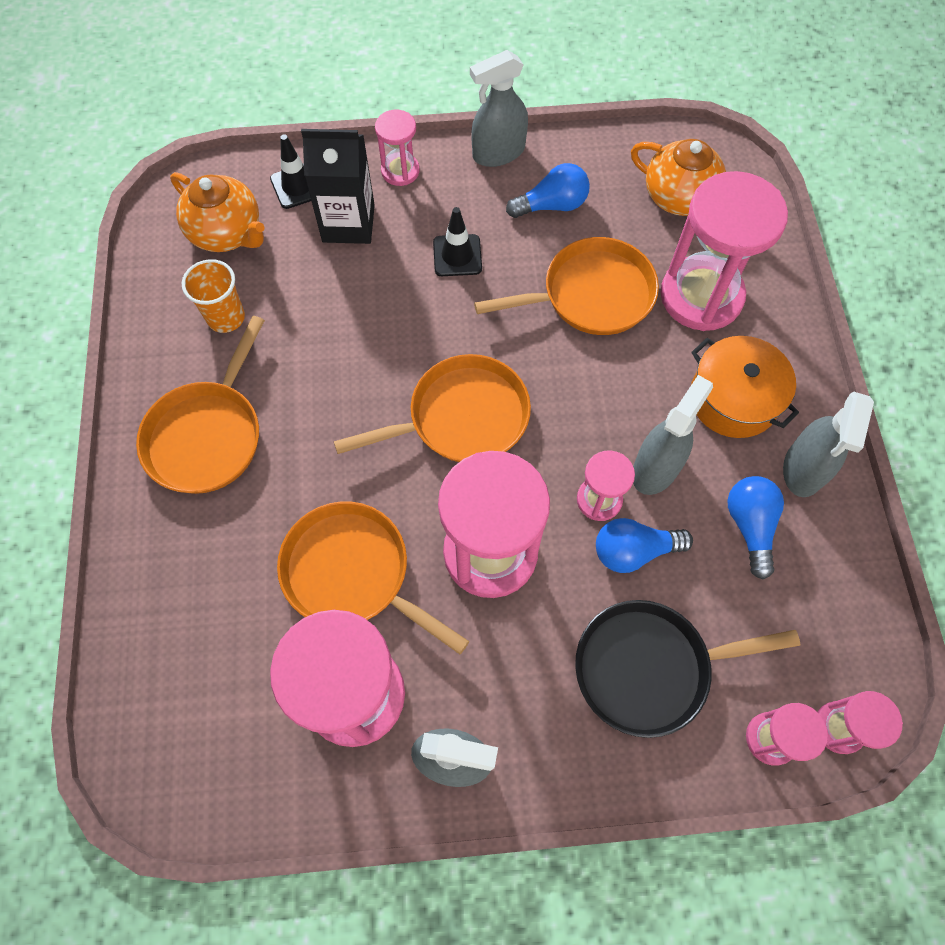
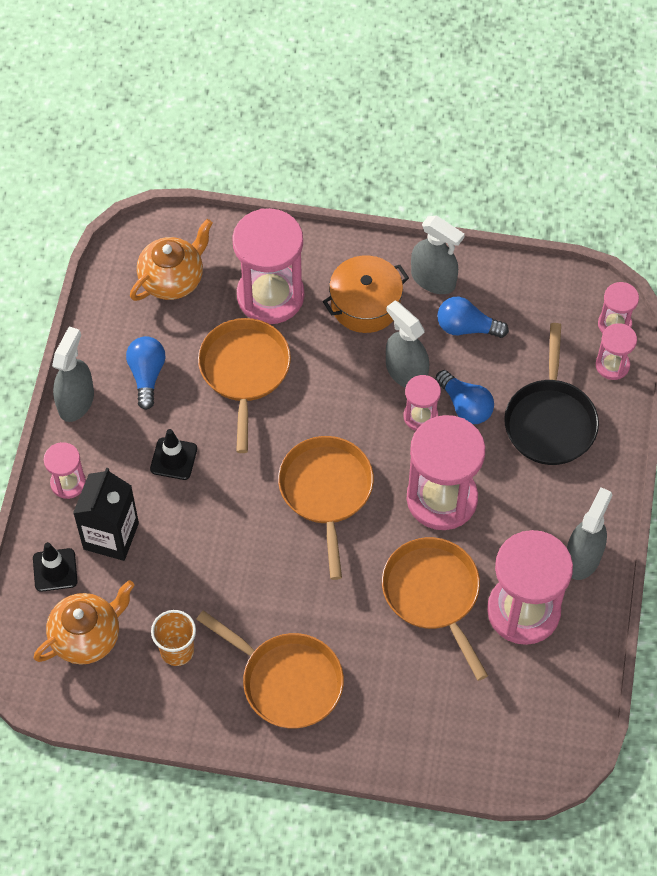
camera: 75 degrees left, 5 degrees down
orange pan [277,501,469,654] -> orange pan turned 105 degrees clockwise [382,537,488,681]
grey spray bottle [470,50,528,167] -> grey spray bottle turned 150 degrees counterclockwise [52,327,94,422]
blue light bulb [596,518,693,573] -> blue light bulb turned 45 degrees counterclockwise [435,370,494,424]

